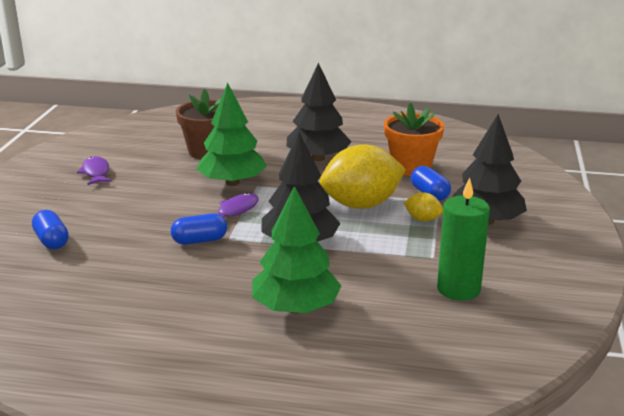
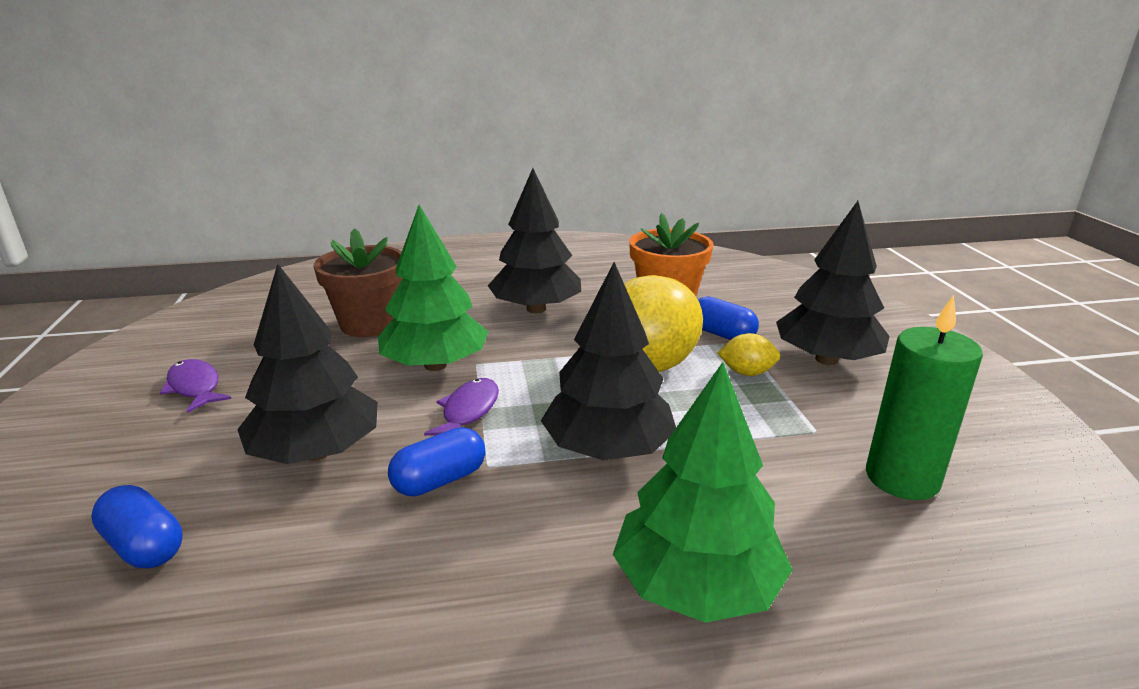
camera: 20 degrees left, 0 degrees up
none -> black tree [237,264,378,464]

